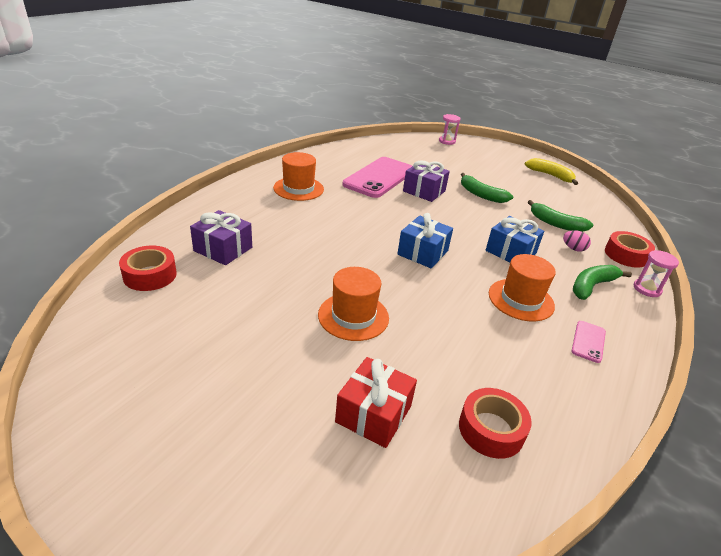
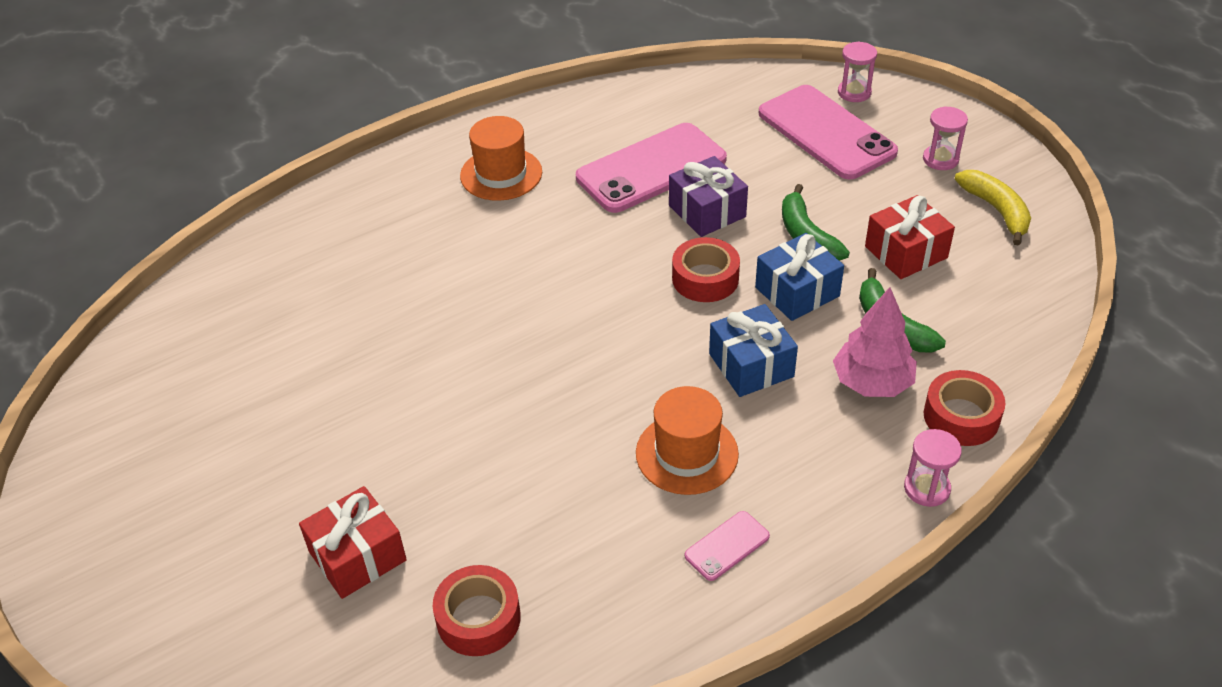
camera: 30 degrees right, 10 degrees up
red tape [119,246,177,291] -> red tape moved to [672,237,740,302]
purple gift [190,210,252,265] -> none
orange hat [318,267,389,341] -> none
blue gift [397,213,453,268] -> blue gift moved to [755,233,844,321]
pink egg [563,230,591,252] -> pink tree [833,287,917,397]
green banana [573,265,632,300] -> none
none -> pink phone [759,85,898,179]
none -> red gift [865,195,955,279]
none -> pink hourglass [923,106,968,170]

